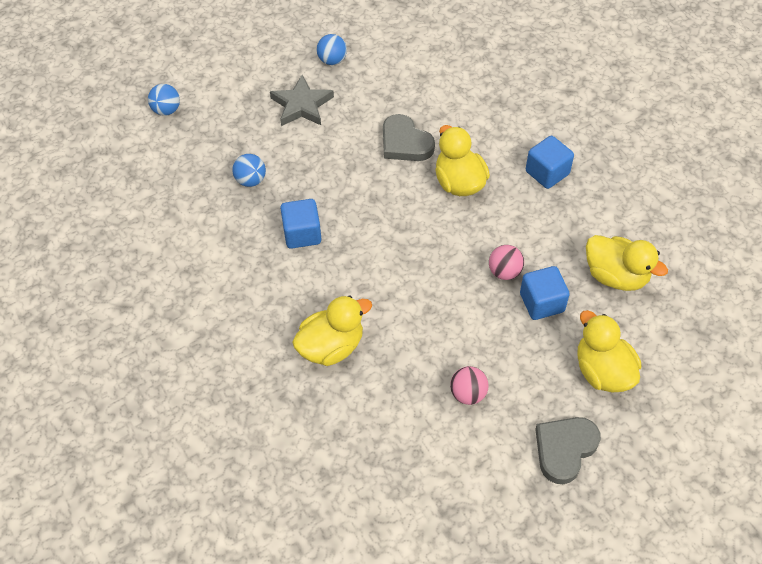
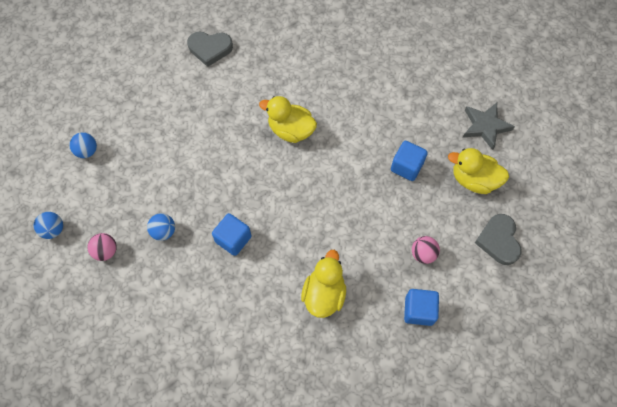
camera: 45 degrees left, 10 degrees up
grey star [270,75,334,126] -> grey star moved to [463,103,515,150]
blue ball [317,34,347,65] -> blue ball moved to [69,132,97,158]
grey heart [383,114,435,161] -> grey heart moved to [187,32,233,67]
pink ball [489,245,524,280] -> pink ball moved to [88,233,117,261]
blue cube [526,136,574,189] -> blue cube moved to [404,289,439,326]
yellow duck [586,235,668,291] -> none

